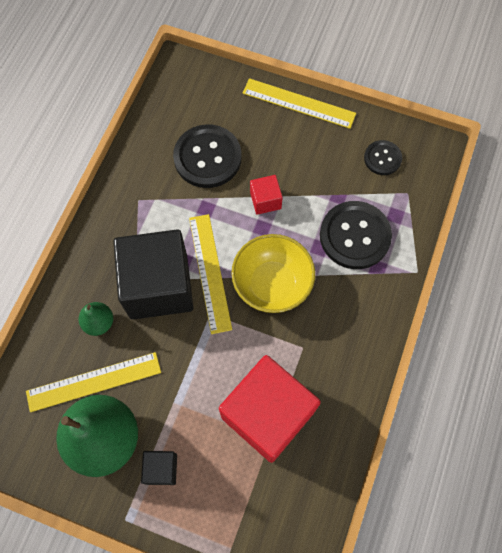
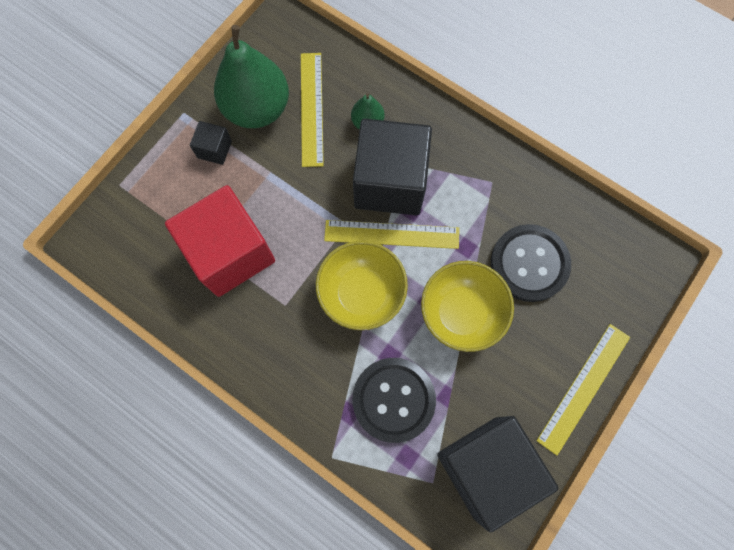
camera: 105 degrees right, 5 degrees up
red cube [250,175,283,215] -> yellow bowl [421,261,514,352]
black button [364,140,402,175] -> black cube [437,416,558,532]

